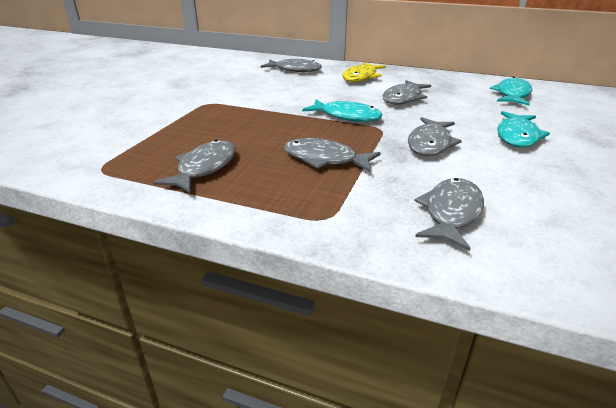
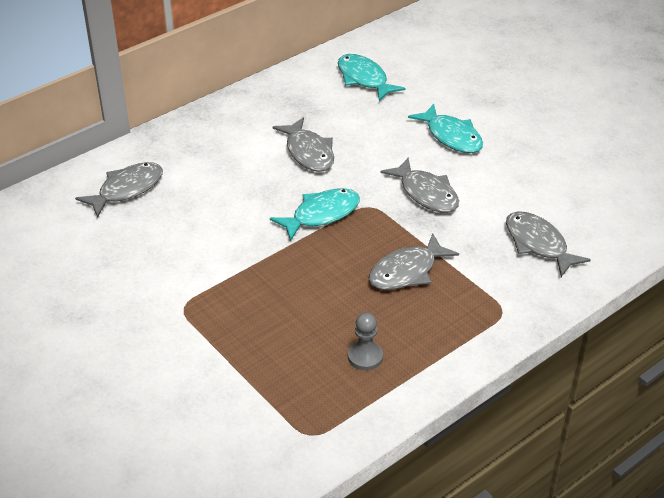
camera: 60 degrees left, 10 degrees up
grey fish [153,140,236,194] -> grey pawn [348,312,383,370]
yellow fish [342,62,386,82] -> none

